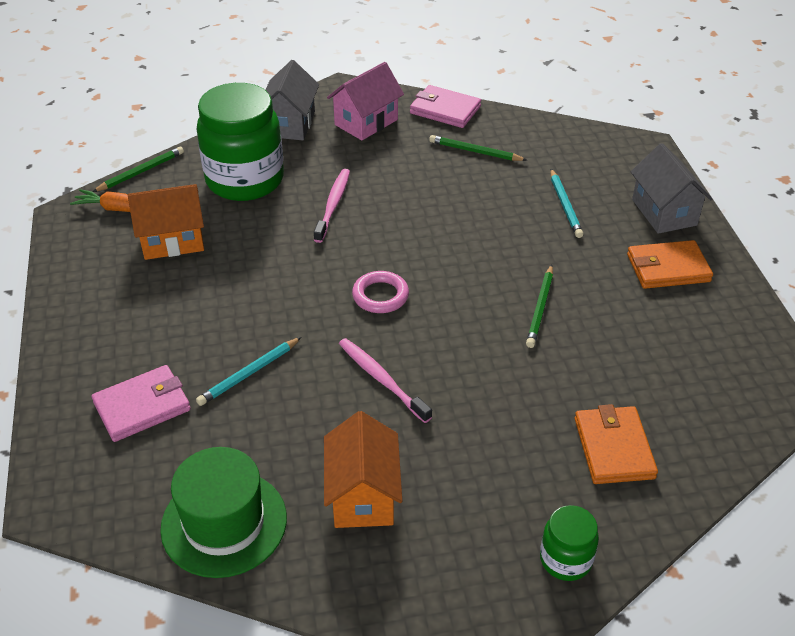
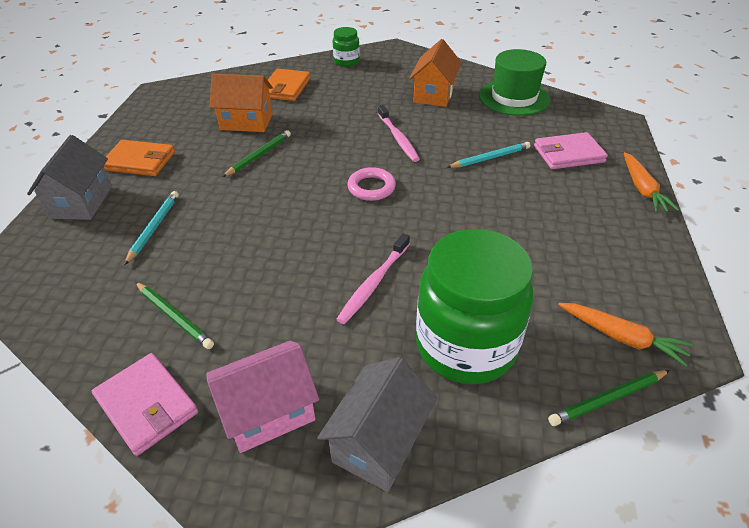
camera: 160 degrees left, 0 degrees up
orange house [128,184,204,260] -> orange house moved to [210,74,273,132]
none -> orange carrot [624,152,679,213]

